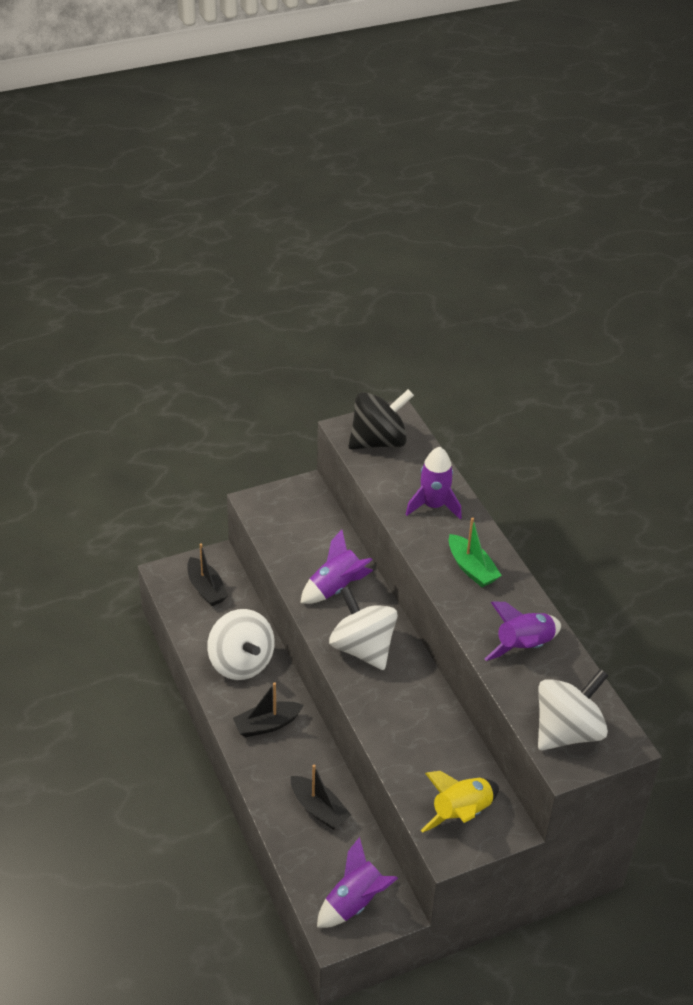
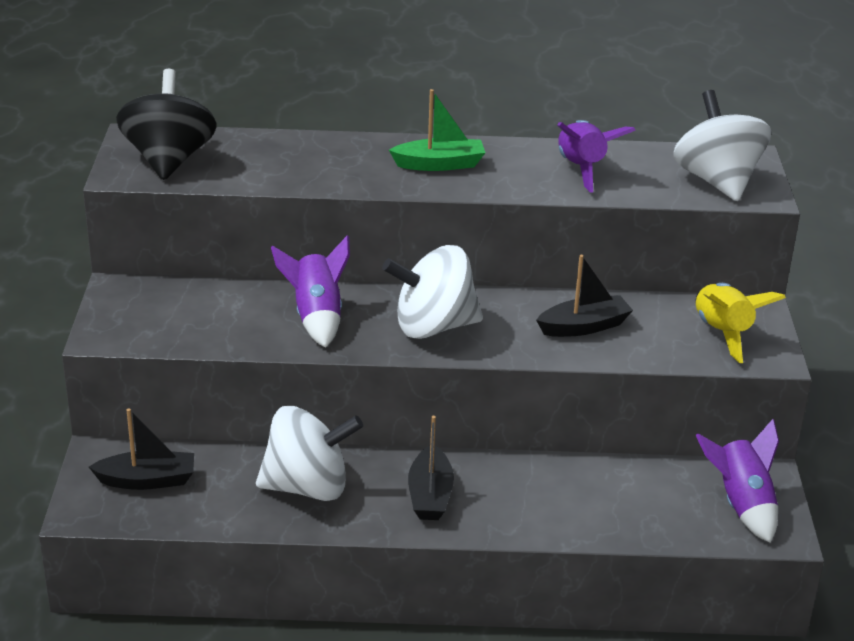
camera: 65 degrees left, 10 degrees down
black boat [291,764,351,830] -> black boat moved to [536,255,633,337]
purple rocket [405,447,462,519] -> none

